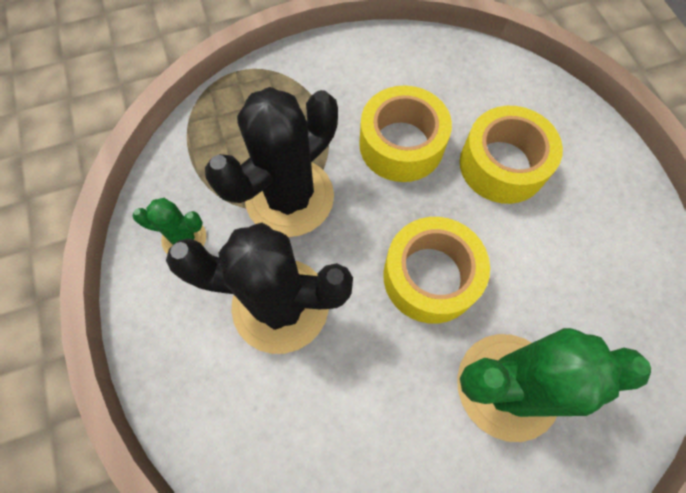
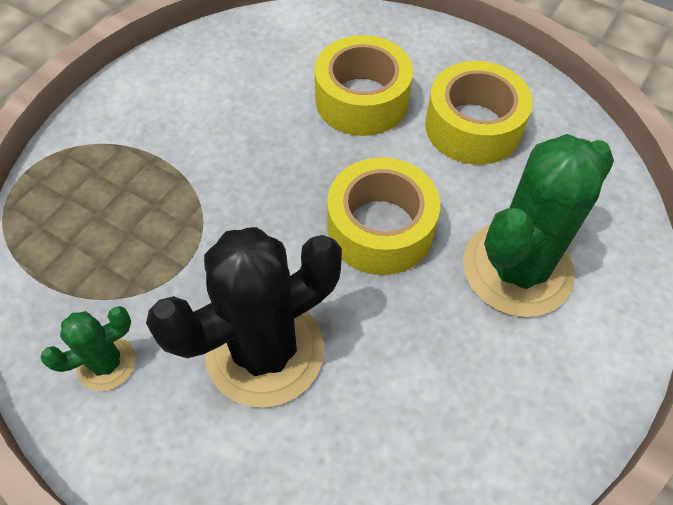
camera: 40 degrees left, 10 degrees down
black cactus [205,87,338,237] -> none
yellow tape [359,85,452,182] -> yellow tape moved to [425,61,533,165]

